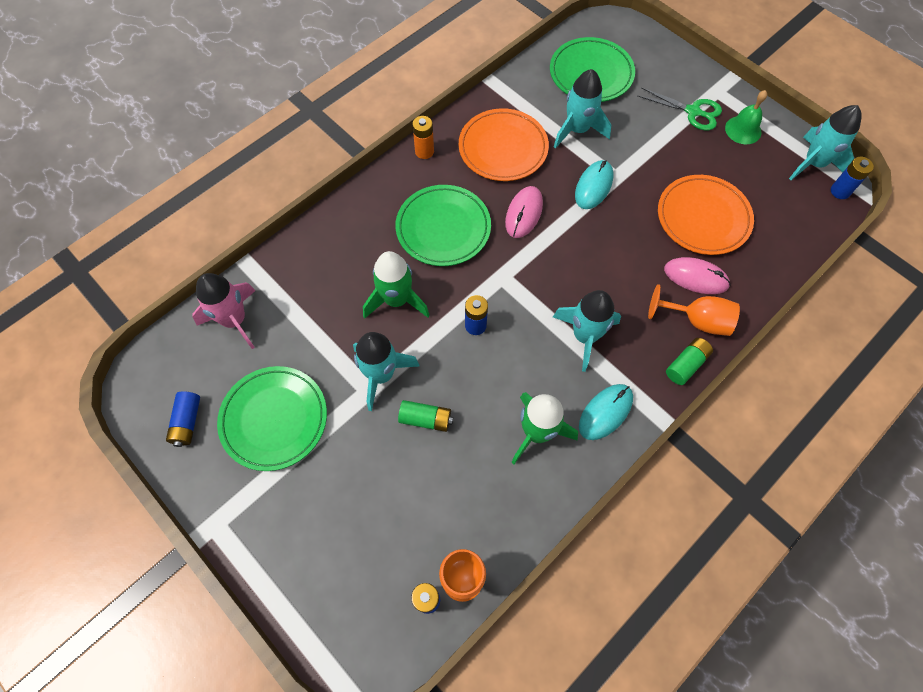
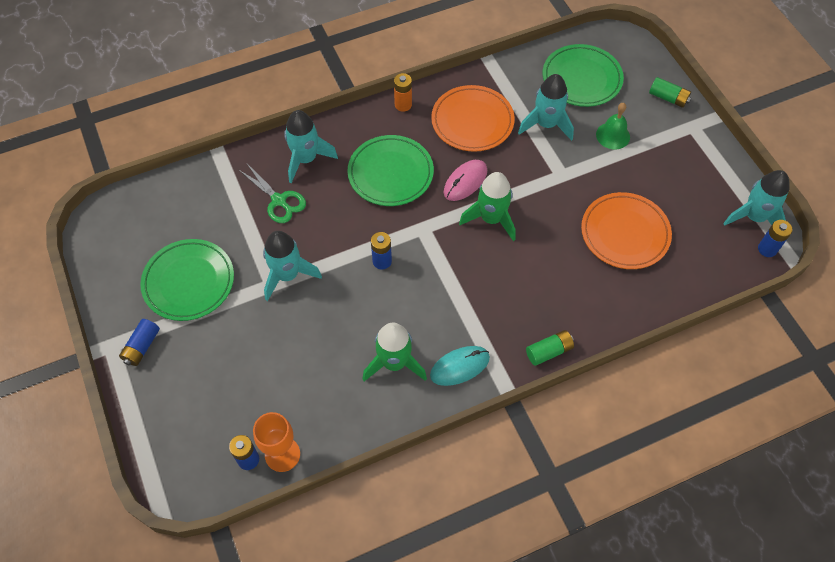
camera: 20 degrees right, 5 degrees down
blue battery [166,391,200,447] -> blue battery moved to [119,319,160,366]
pink rocket [192,273,256,349] -> none
green rocket [363,251,430,318] -> green rocket moved to [459,172,516,241]
green battery [398,400,453,432] -> green battery moved to [649,77,691,108]
turquoise rocket [553,290,621,372] -> turquoise rocket moved to [284,110,338,183]
turquoise mouse [575,160,613,209] -> none
green scissors [638,87,722,131] -> green scissors moved to [239,164,306,223]
orange goblet [648,284,740,336] -> none
pink mouse [664,257,731,294] -> none
green bell [725,90,767,144] -> green bell moved to [596,103,630,149]

